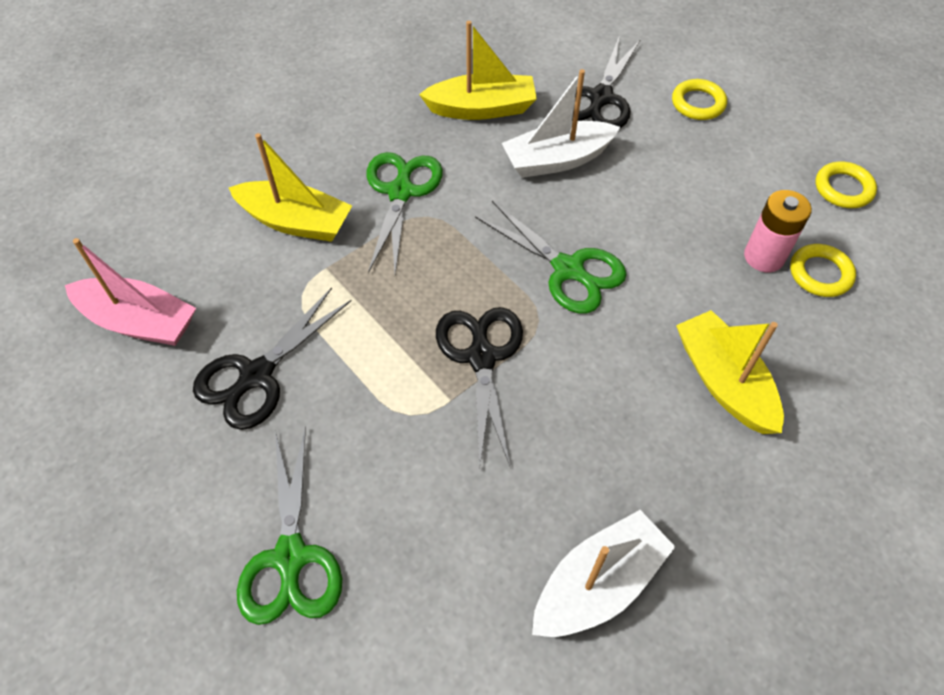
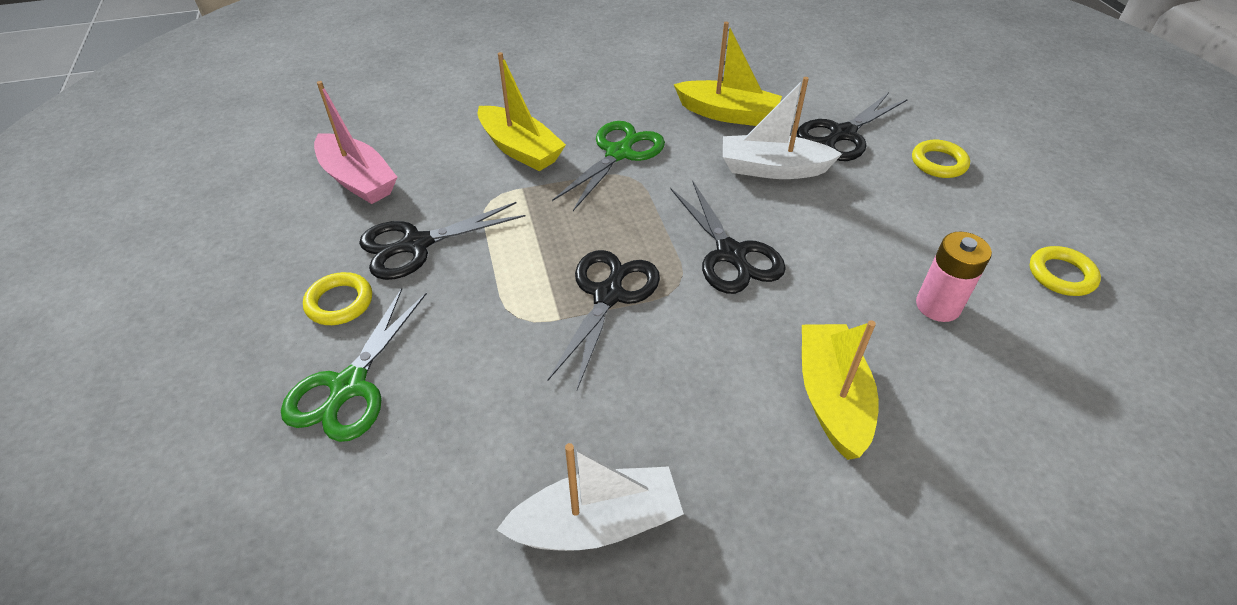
camera: 25 degrees right, 10 degrees down
green scissors [475,201,627,314] -> black scissors [670,180,786,294]
yellow ring [790,244,856,297] -> yellow ring moved to [303,272,372,325]

